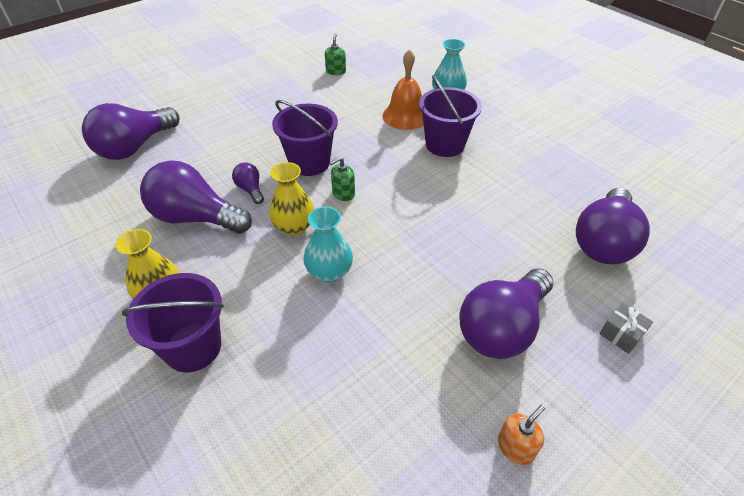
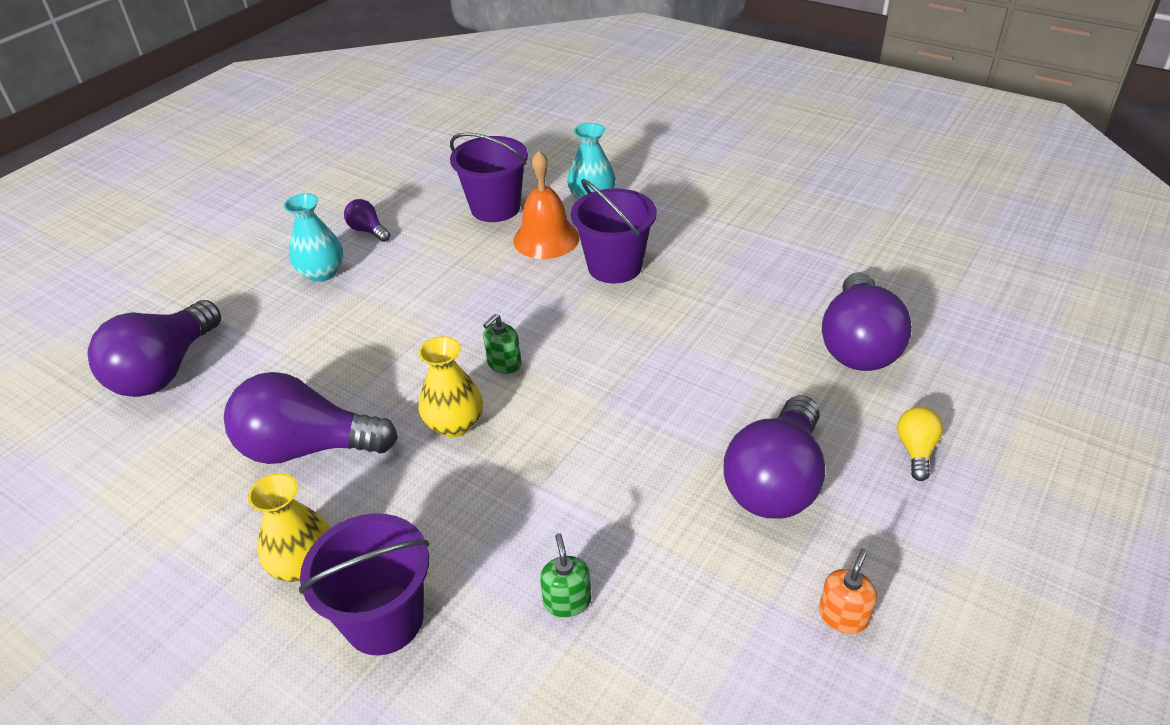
camera: 15 degrees left, 5 degrees down
purple light bulb [232,162,264,204] -> purple light bulb moved to [344,199,390,242]
purple bucket [272,100,338,176] -> purple bucket moved to [450,132,528,222]
turquoise vase [303,206,353,283] -> turquoise vase moved to [284,193,343,282]
green soap dispenser [325,34,346,75] -> green soap dispenser moved to [540,533,592,617]
grey gift [599,303,653,354] -> yellow light bulb [897,407,943,481]

